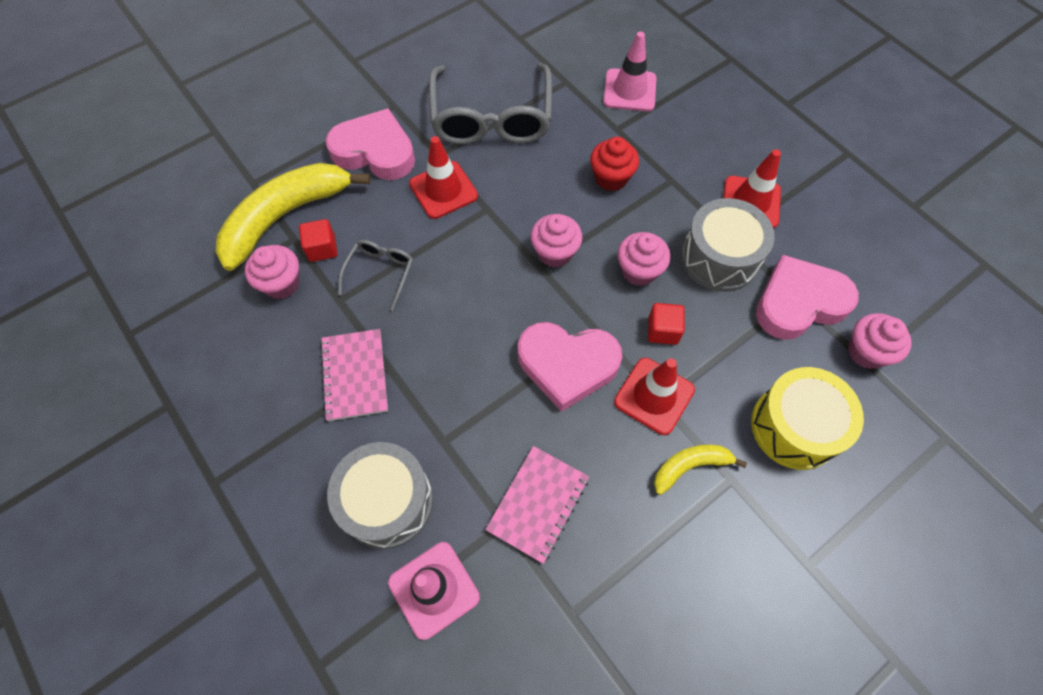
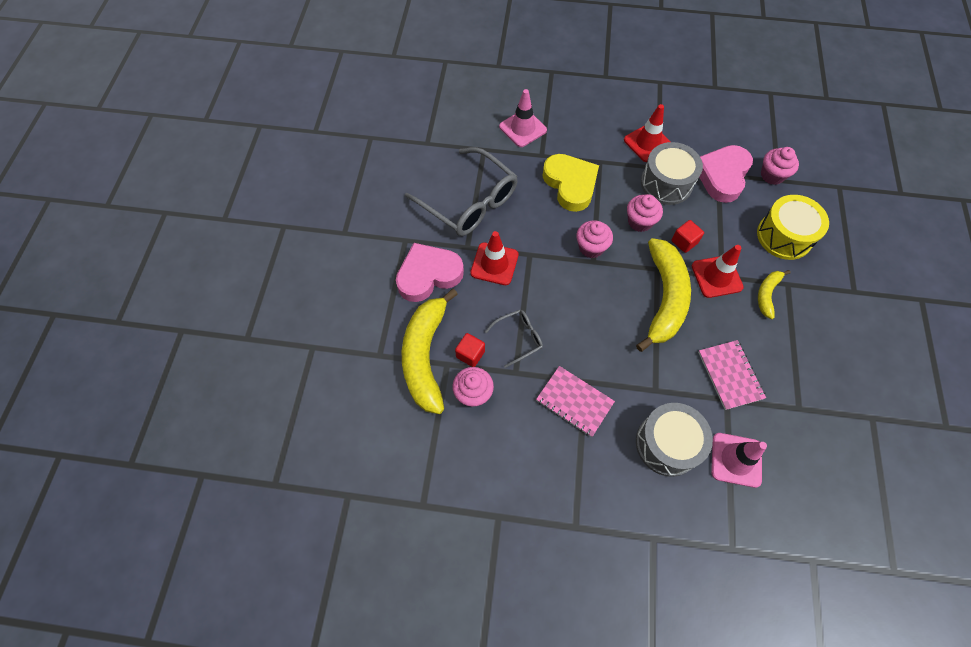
camera: 45 degrees left, 0 degrees up
grey glasses [338,240,413,311] -> grey glasses turned 90 degrees clockwise [485,310,543,368]
pink heart [518,322,622,412] -> yellow banana [636,238,691,352]
red cupcake [590,137,639,191] -> yellow heart [543,154,599,212]

